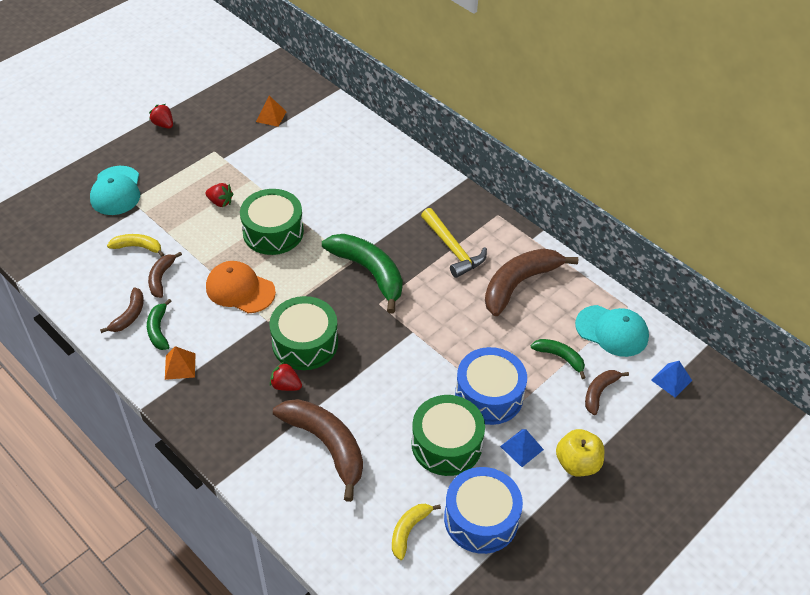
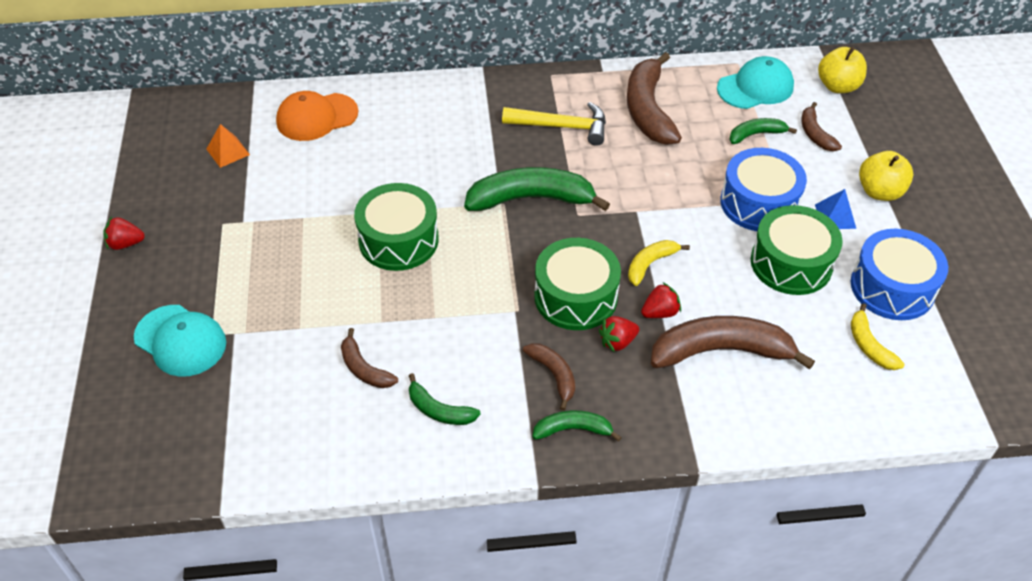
camera: 50 degrees left, 0 degrees up
brown banana [100,287,144,333] -> brown banana moved to [523,343,575,411]
yellow banana [107,234,164,257] -> yellow banana moved to [628,240,690,286]
orange pyramid [165,346,196,380] -> none
red strawberry [205,183,233,207] -> red strawberry moved to [641,282,681,318]
orange cap [206,261,276,313] -> orange cap moved to [276,91,358,141]
blue pyramid [651,361,692,397] -> yellow apple [818,47,867,93]
none -> green banana [532,410,622,442]

